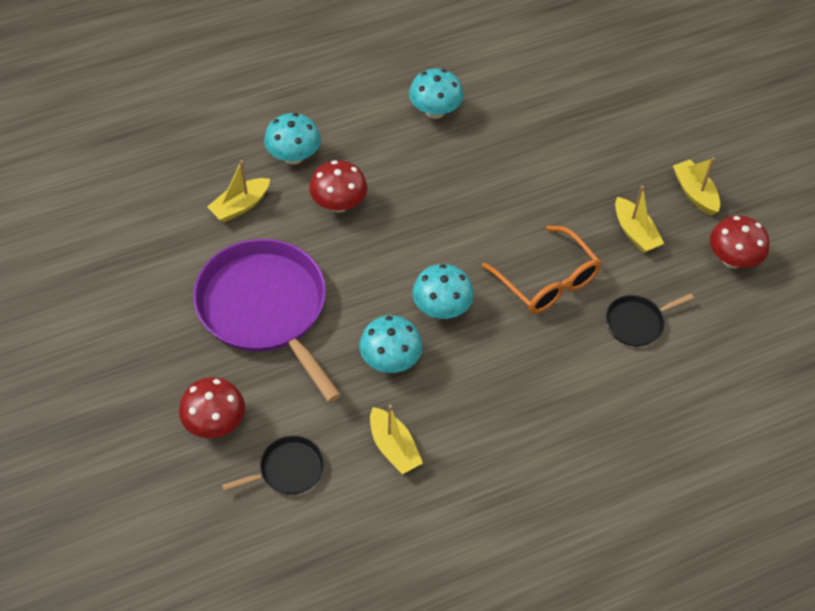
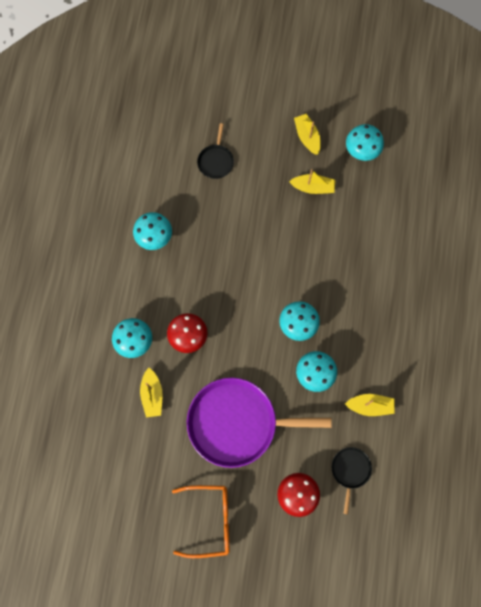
camera: 55 degrees left, 20 degrees up
orange glasses [482,225,602,314] -> orange glasses moved to [172,485,229,558]
black pan [606,294,694,346] -> black pan moved to [197,123,234,179]
yellow boat [673,157,720,216] -> yellow boat turned 60 degrees clockwise [294,114,321,155]
red mushroom [710,216,770,268] -> turquoise mushroom [346,124,384,161]

